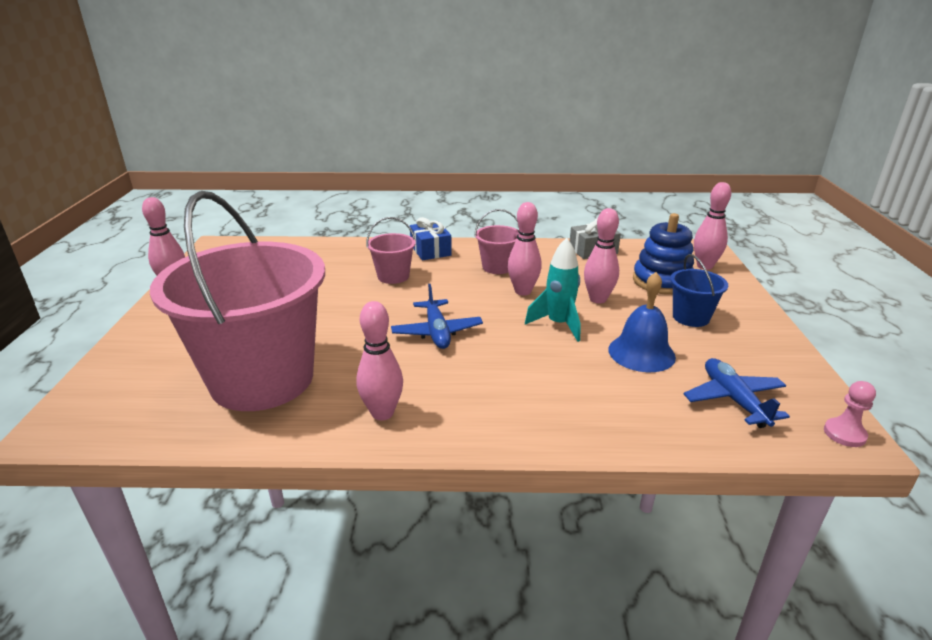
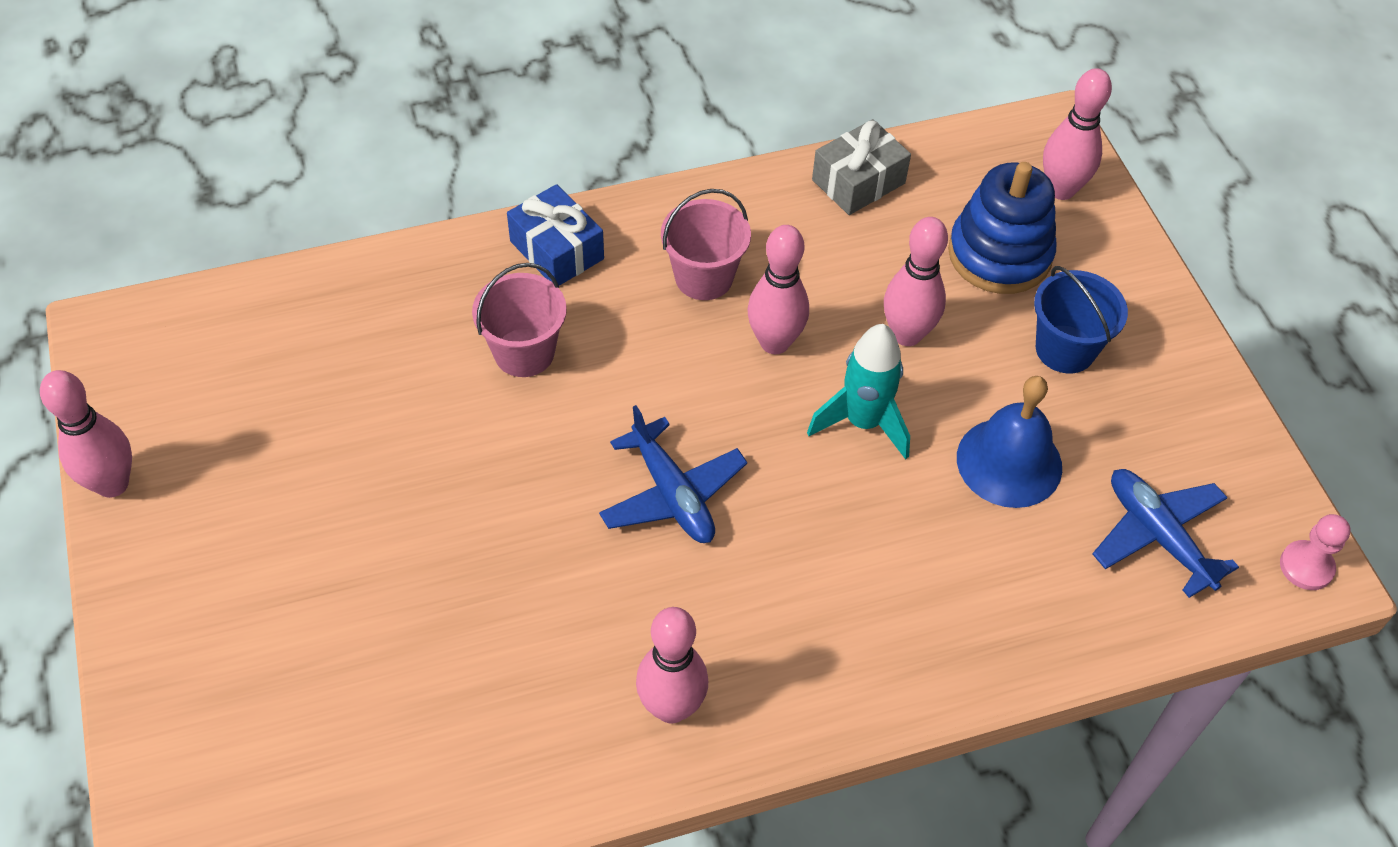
camera: 20 degrees left, 25 degrees up
pink bucket [150,191,325,411] -> none

